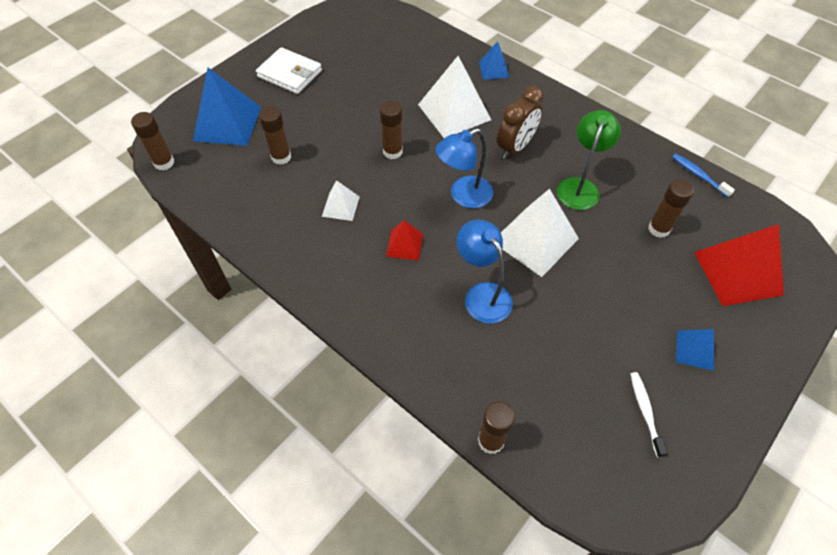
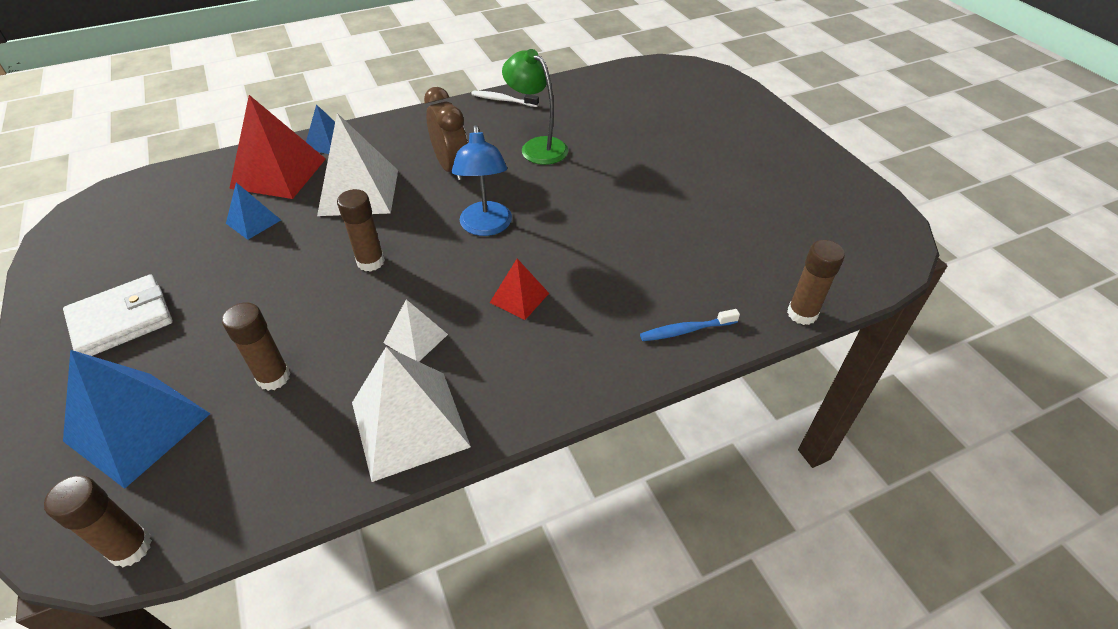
camera: 65 degrees left, 10 degrees down
blue lamp [457,220,513,324] -> none
white pyramid [501,189,579,277] -> white pyramid moved to [352,347,471,482]
white toothbrush [631,372,668,458] -> white toothbrush moved to [471,91,539,107]
brown glue stick [648,179,694,238] -> none
blue toothbrush [672,154,735,198] -> blue toothbrush moved to [640,309,740,341]
blue pyramid [676,329,714,371] -> blue pyramid moved to [226,182,281,240]
red pyramid [694,224,784,306] -> red pyramid moved to [229,95,326,199]

